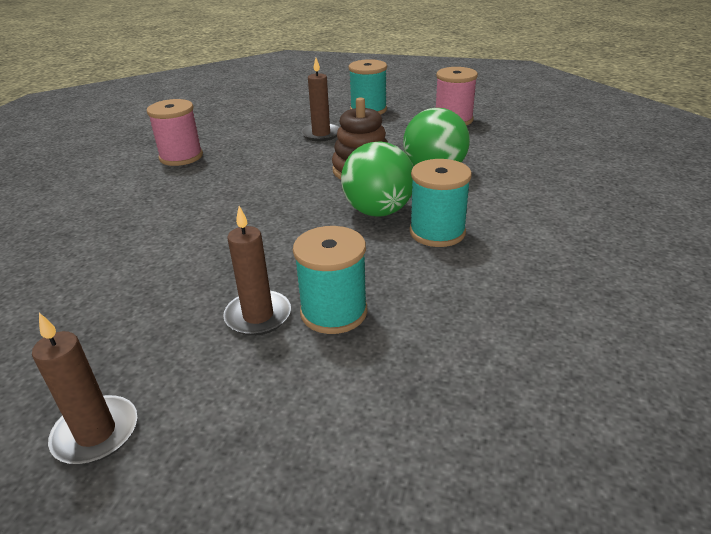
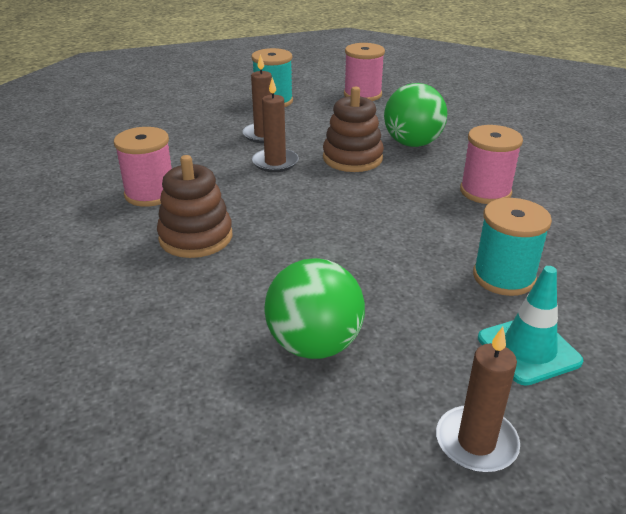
camera: 35 degrees left, 0 degrees up
brown candle [223,206,291,336] -> brown candle moved to [252,77,299,172]
green ball [341,141,413,217] -> green ball moved to [264,258,365,359]
turquoise spool [409,159,472,247] -> pink spool [460,125,523,204]
none -> brown stacking toy [157,155,232,258]
none -> turquoise traffic cone [478,266,583,386]

